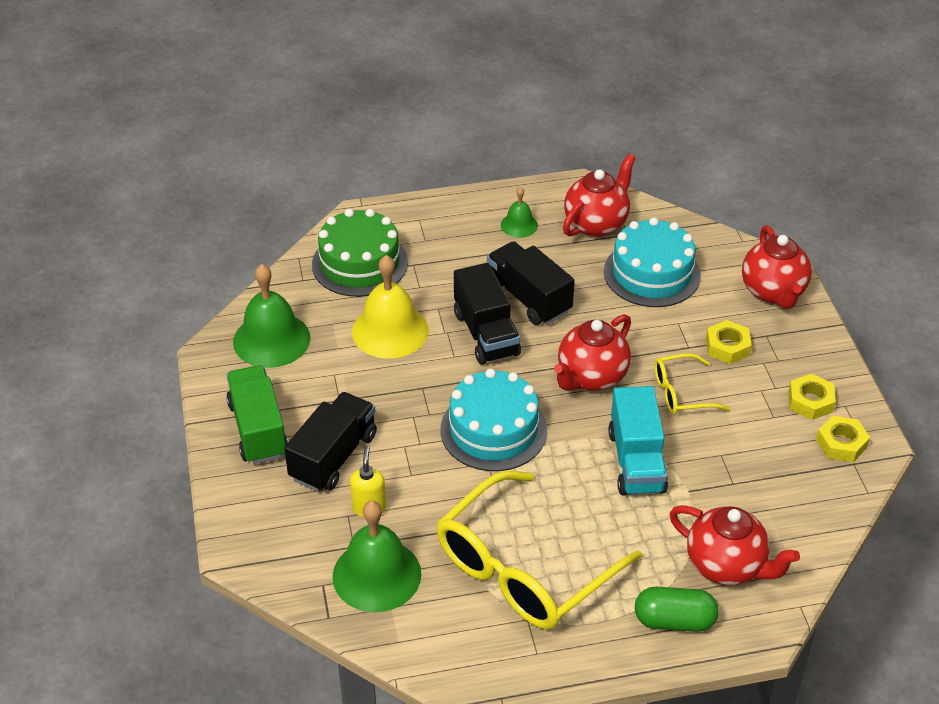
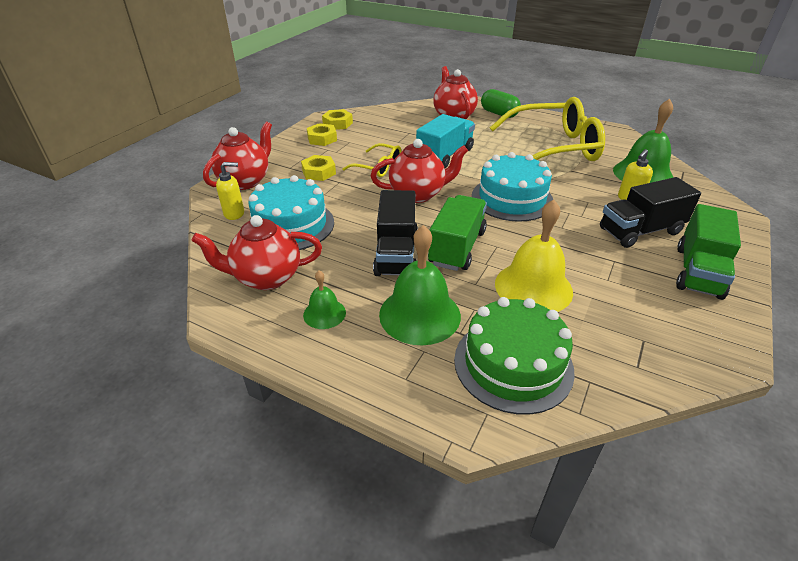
camera: 140 degrees left, 5 degrees down
green bell [233,264,311,368] -> green bell moved to [379,225,461,345]
black truck [454,263,521,365] -> green truck [428,195,487,271]
none -> yellow soap dispenser [216,162,244,220]

